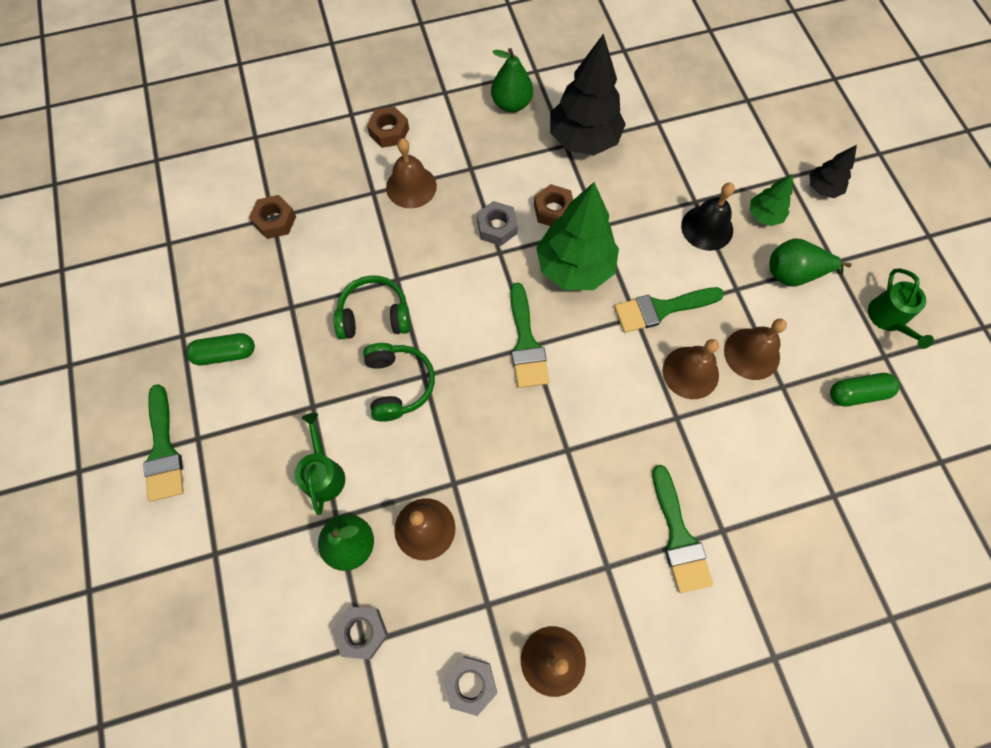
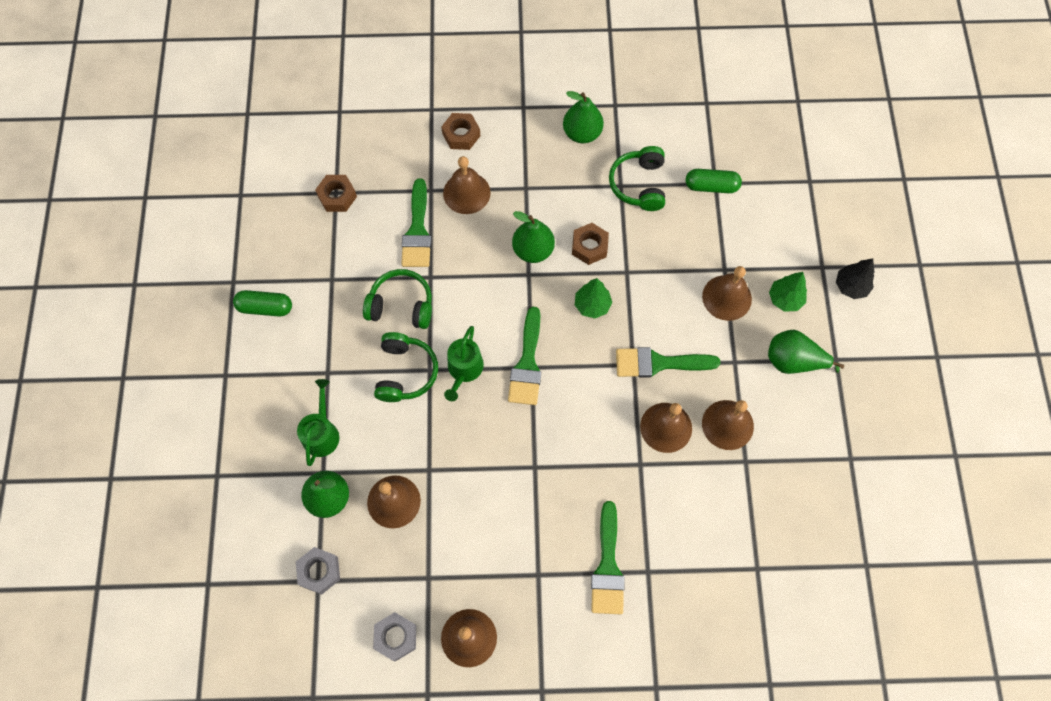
camera: 15 degrees right, 0 degrees up
green brush [143,384,184,502] -> green brush moved to [401,179,431,267]
grey nut [477,201,518,246] -> green pear [512,211,555,263]
green tree [536,182,619,290] -> green tree [575,278,612,318], size x0.50
black tree [550,33,626,155] -> green headphones [609,146,665,211]
black bell [681,183,735,251] -> brown bell [702,266,752,321]
green capsule [830,373,900,406] -> green capsule moved to [686,169,742,193]
green watering can [868,268,934,349] -> green watering can moved to [444,326,484,401]

